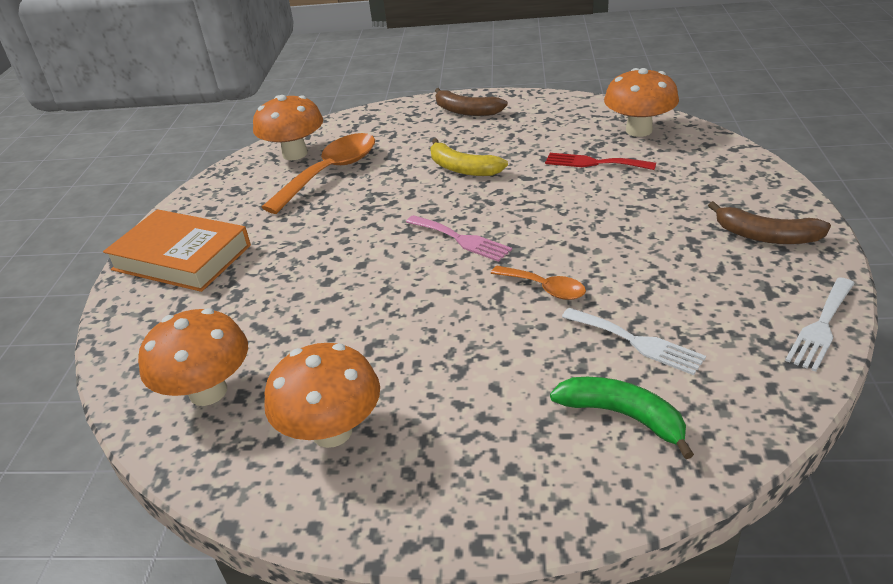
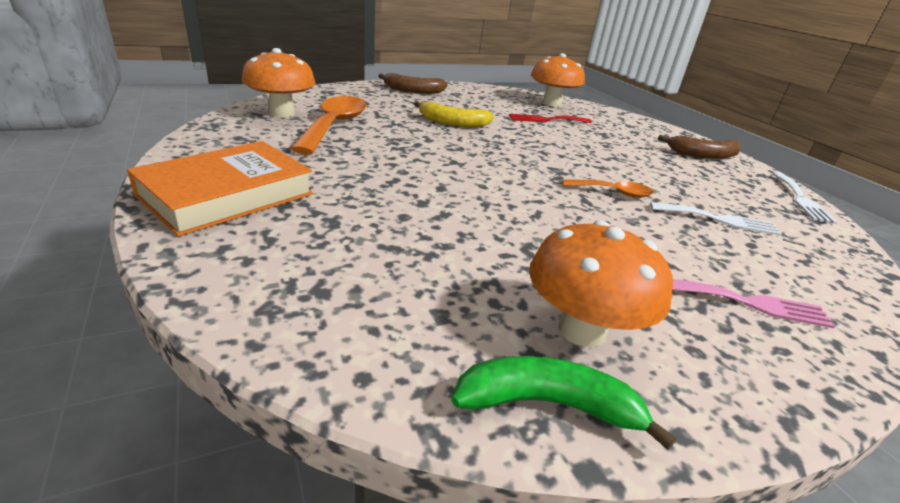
camera: 35 degrees left, 5 degrees down
orange book [103,209,251,292] -> orange book turned 45 degrees counterclockwise [127,141,313,236]
orange mushroom [138,309,248,406] -> none
pink fork [406,215,512,262] -> pink fork moved to [673,279,835,328]
green banana [550,377,694,459] -> green banana moved to [451,356,677,450]

